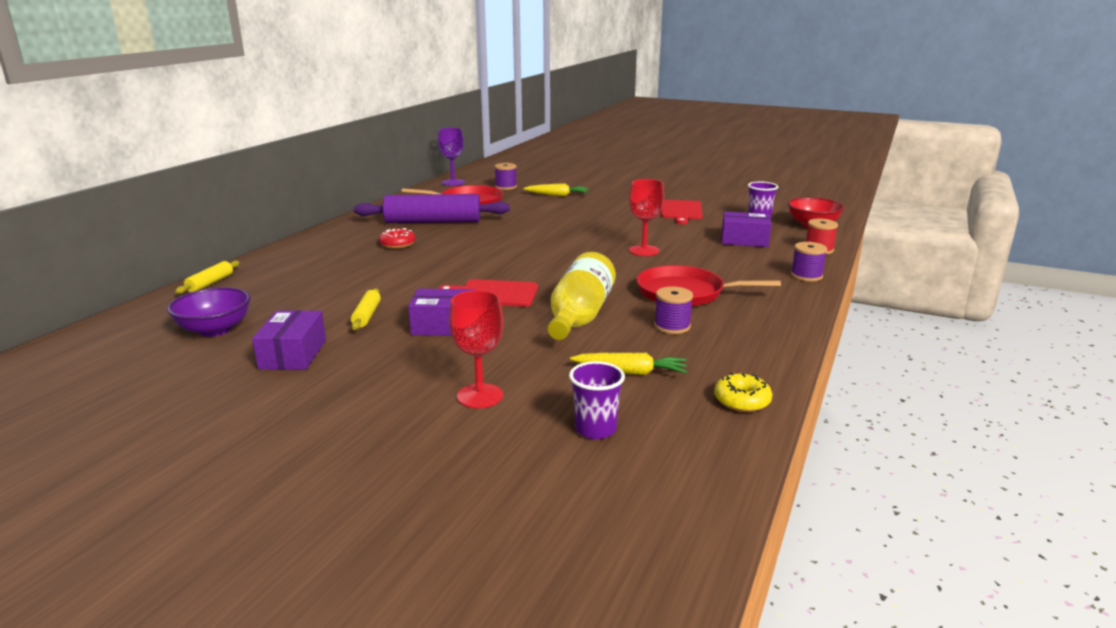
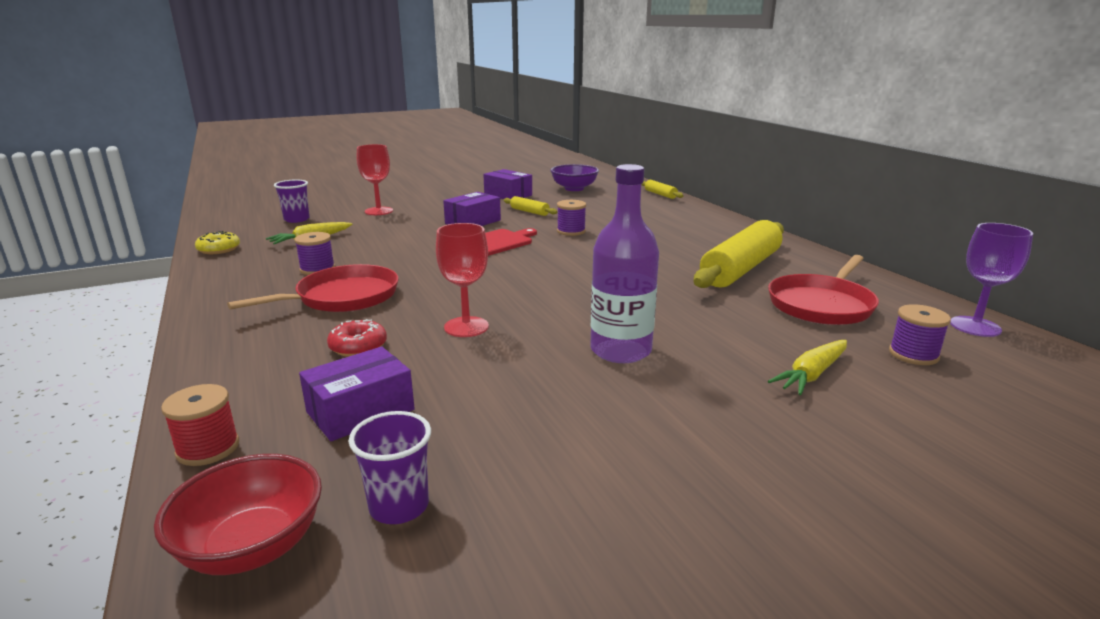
camera: 130 degrees right, 0 degrees up
purple rolling pin [354,194,510,223] -> yellow rolling pin [694,220,784,288]
red donut [379,228,416,249] -> red donut moved to [327,319,387,357]
yellow bottle [548,252,616,340] -> none
red cutting board [661,200,703,224] -> none
purple spool [791,242,827,282] -> purple spool moved to [557,200,586,236]
none -> purple bottle [590,164,659,363]

